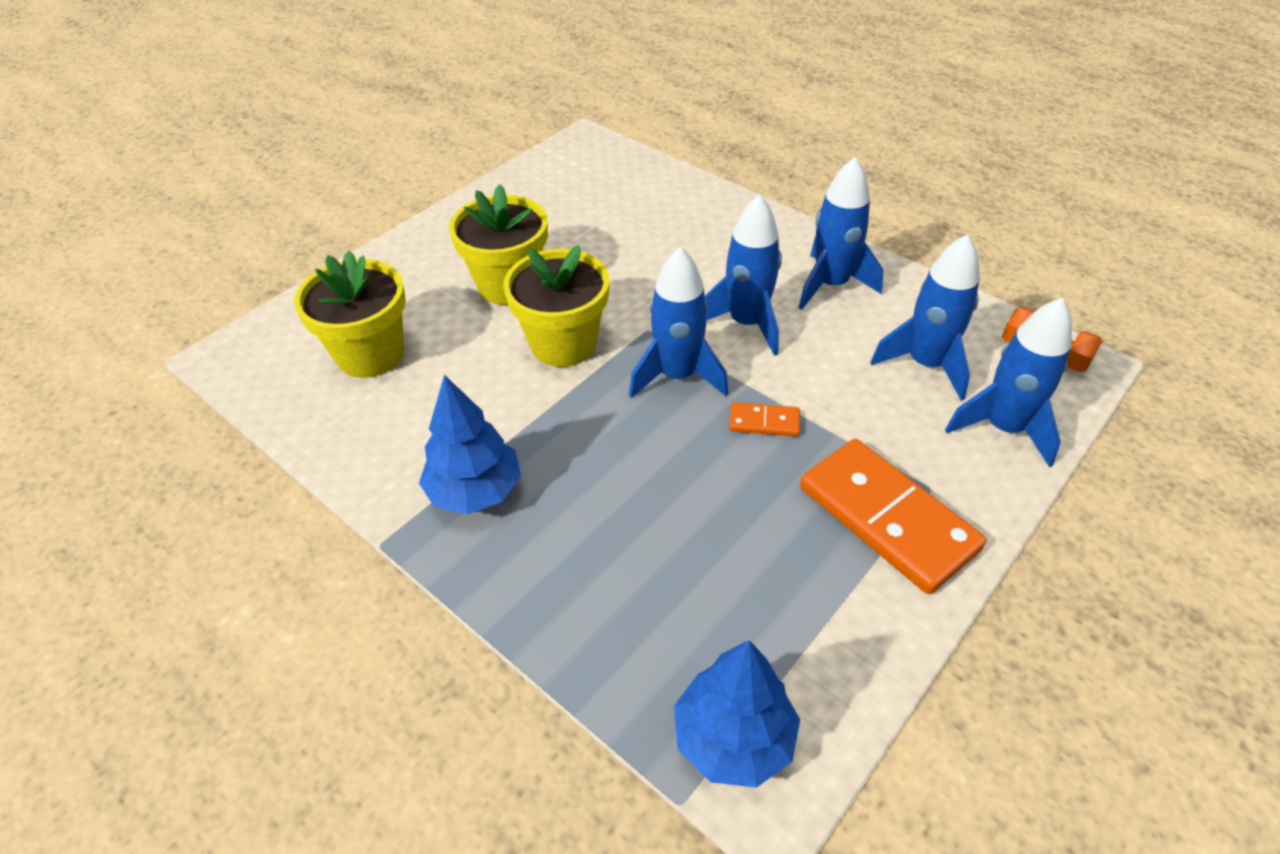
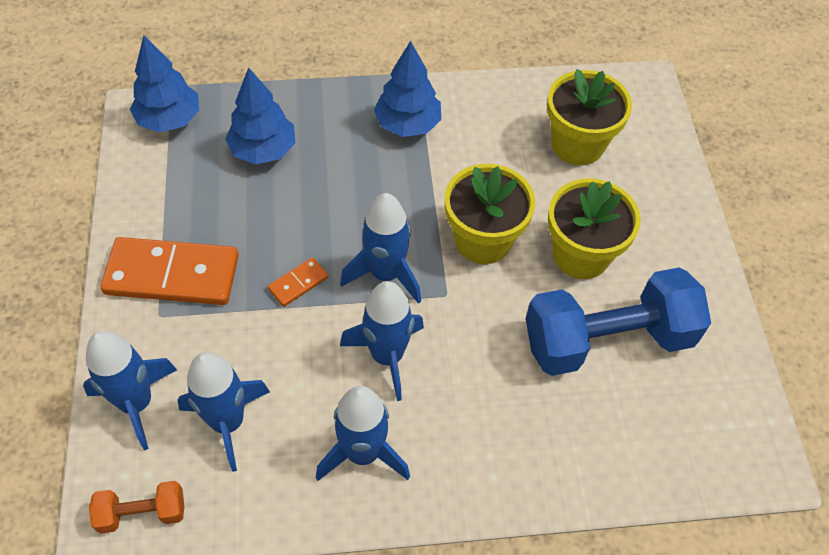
camera: 130 degrees right, 10 degrees up
none -> blue tree [225,67,295,164]
none -> blue dumbbell [526,267,711,376]

